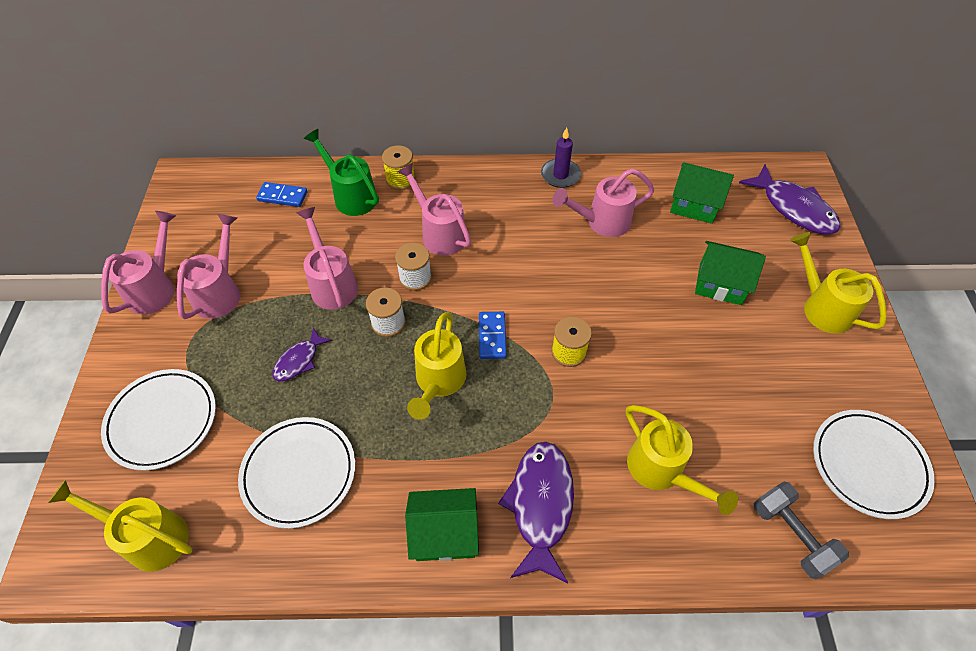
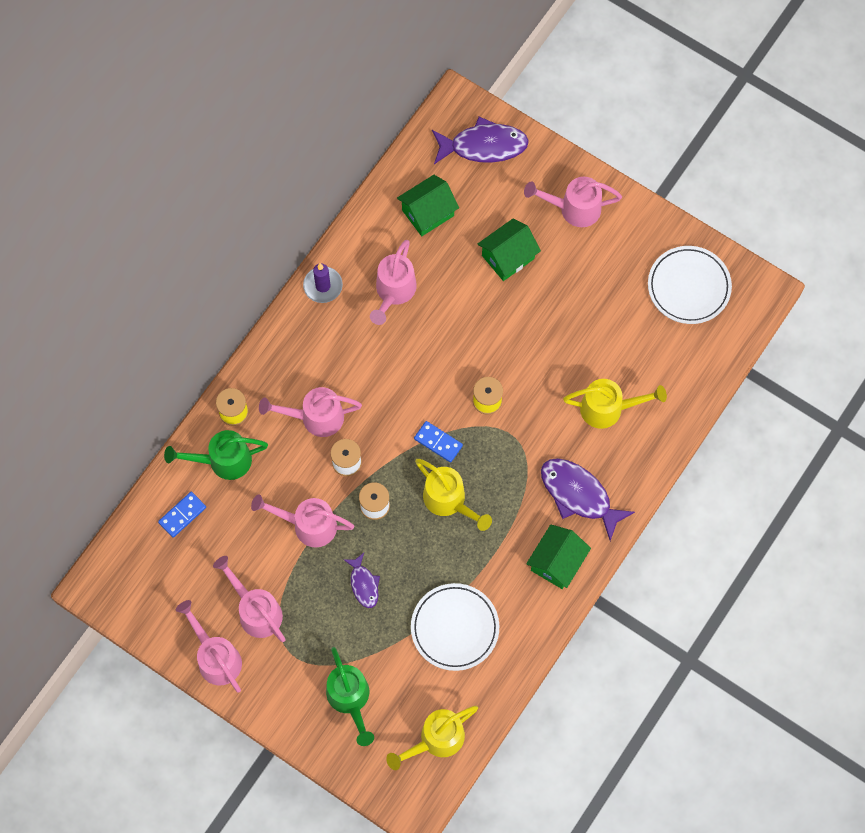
camera: 55 degrees left, 15 degrees up
white plate [101,369,216,471] -> green watering can [326,647,374,746]
grey dumbbell [754,482,849,579] -> none
yellow watering can [790,232,887,334] -> pink watering can [524,177,622,227]

